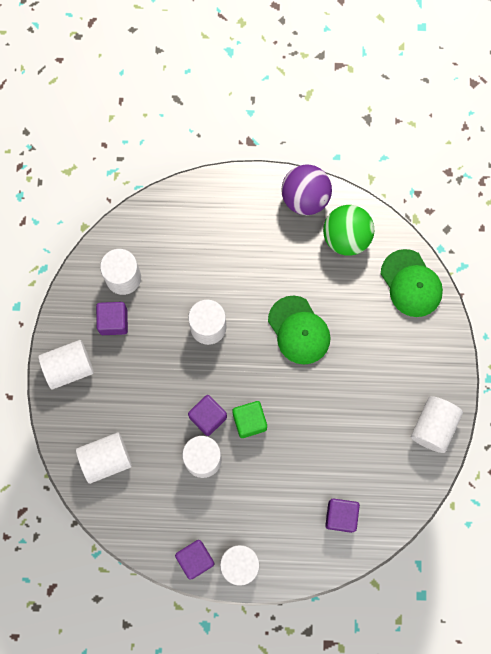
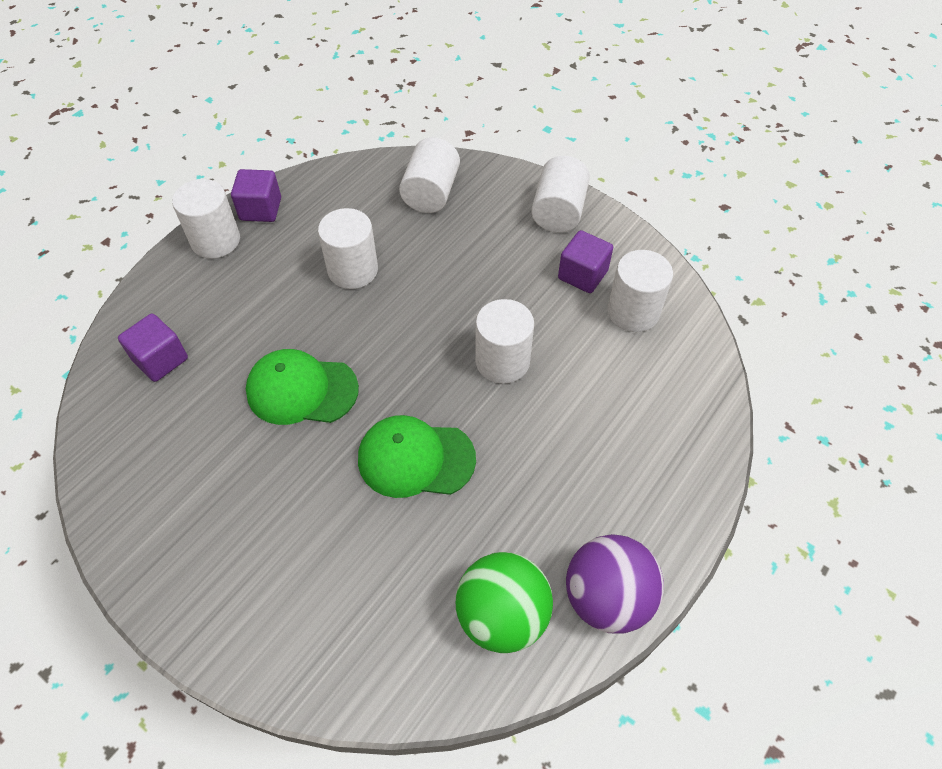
camera: 125 degrees right, 20 degrees down
purple cube [188,395,227,436] -> none
green cube [232,401,267,438] -> none
green cap [381,249,443,317] -> green cap moved to [246,349,359,425]
white cylinder [411,396,463,453] -> none

